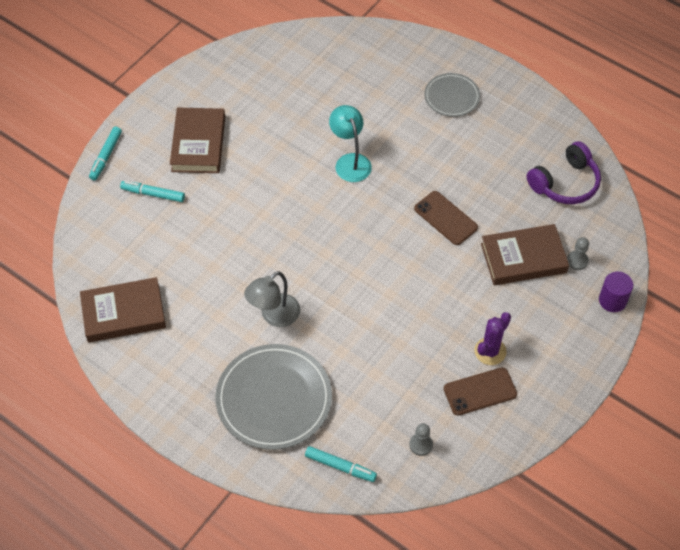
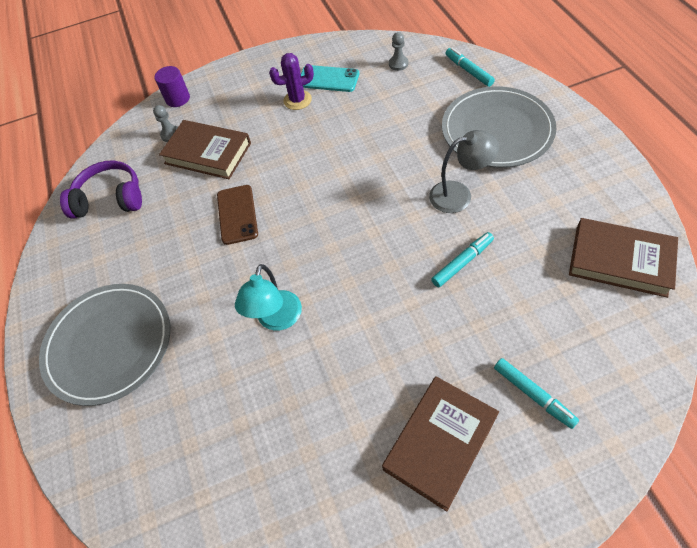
camera: 140 degrees left, 0 degrees up
turquoise marker [89,127,122,180] -> turquoise marker moved to [431,232,494,287]
grey plate [424,73,480,117] -> grey plate [39,284,170,406], size x1.79
brown phone [444,367,517,416] -> turquoise phone [301,65,359,92]

